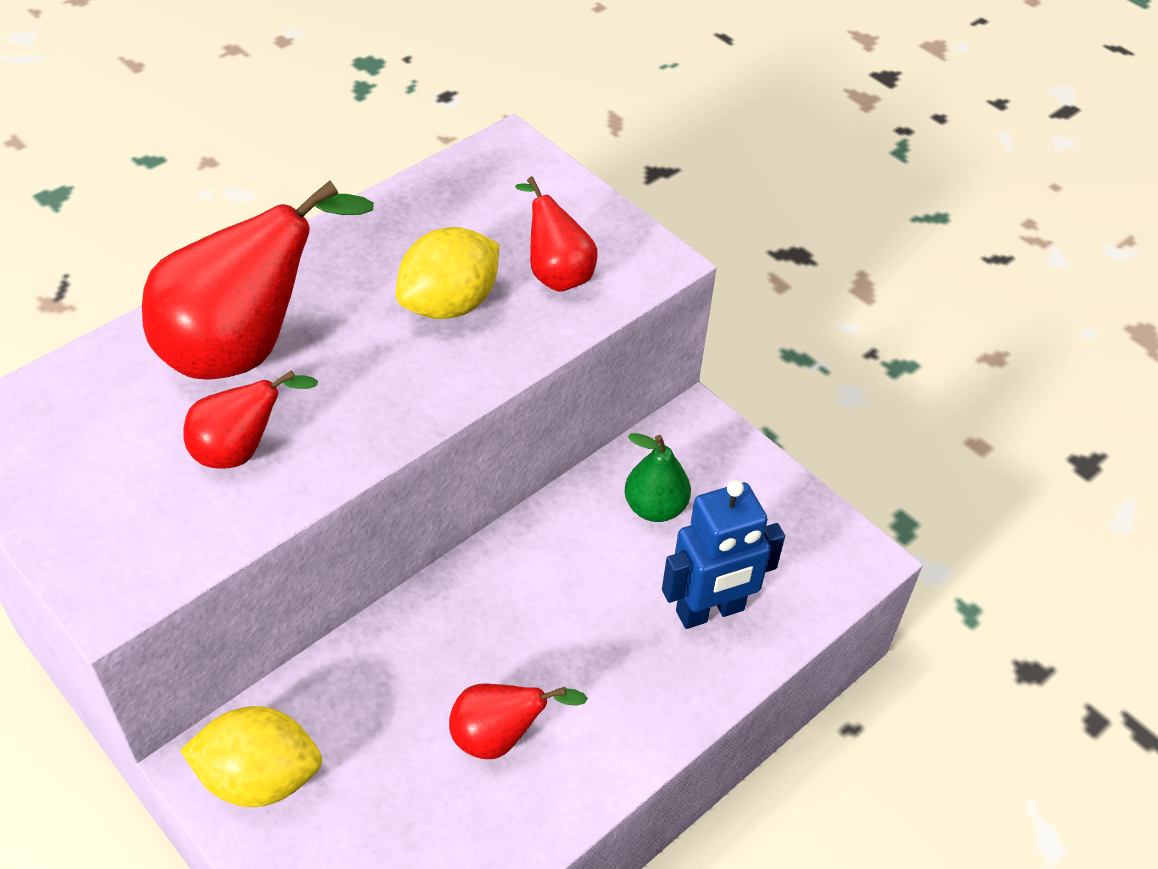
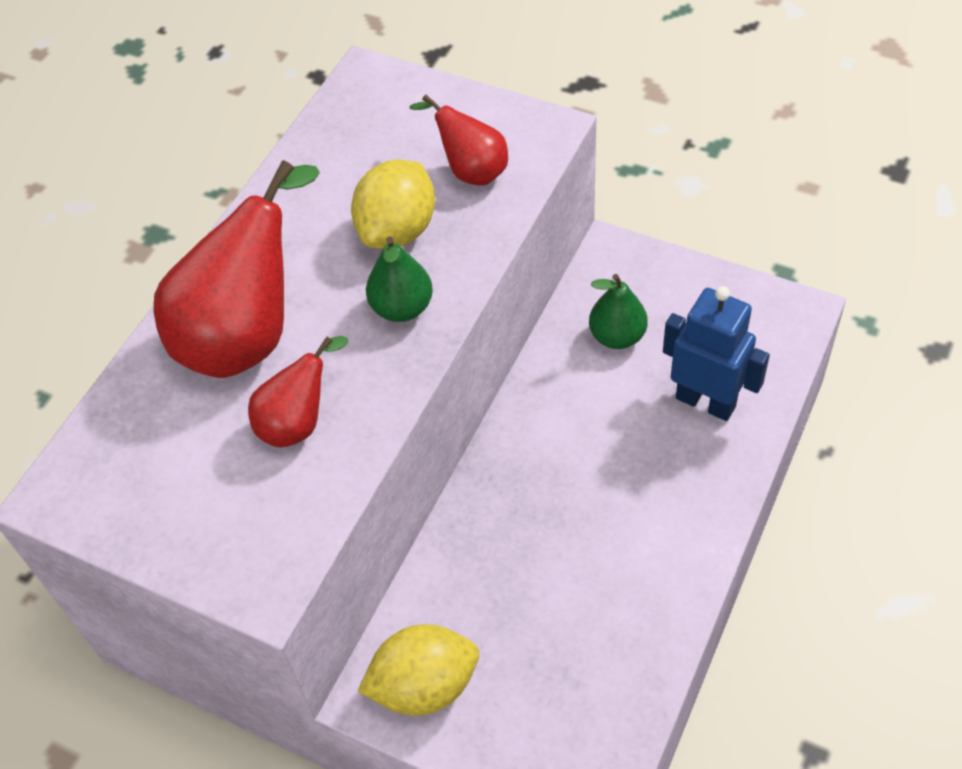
camera: 15 degrees left, 5 degrees up
red pear [449,683,588,759] -> none
blue robot [662,480,785,629] -> blue robot turned 105 degrees counterclockwise [663,286,770,421]
none -> green pear [366,236,433,322]

